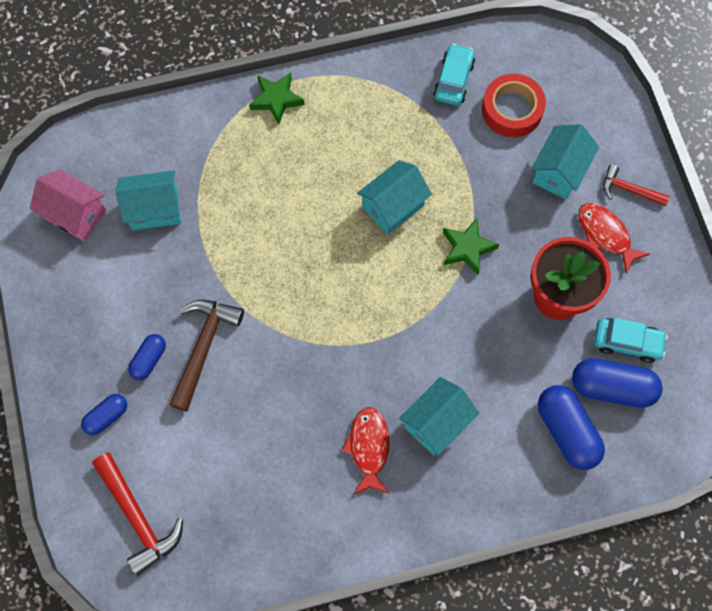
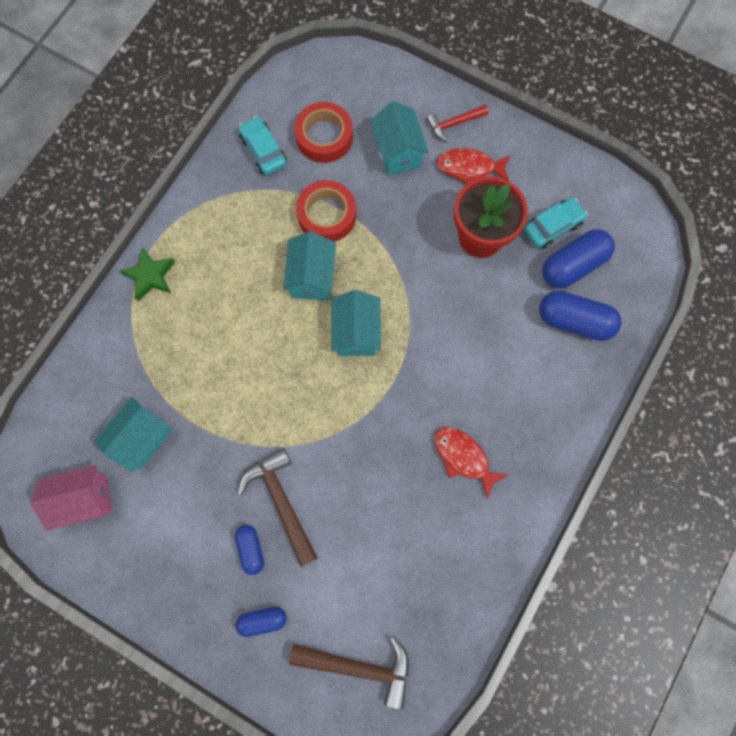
camera: 45 degrees left, 5 degrees up
blue capsule [81,394,127,435] -> blue capsule turned 75 degrees clockwise [236,607,287,637]
red hammer [92,453,183,576] -> brown hammer [289,636,409,710]
turquoise house [399,377,479,456] -> turquoise house moved to [331,290,381,356]
green star [443,218,499,275] -> none
none -> red tape [296,180,356,242]

